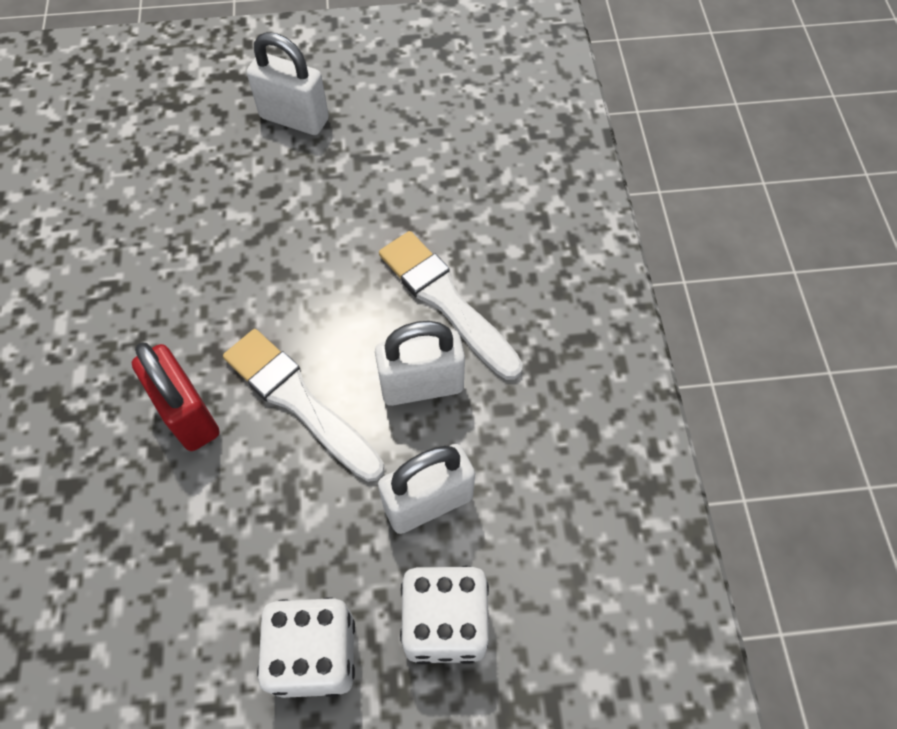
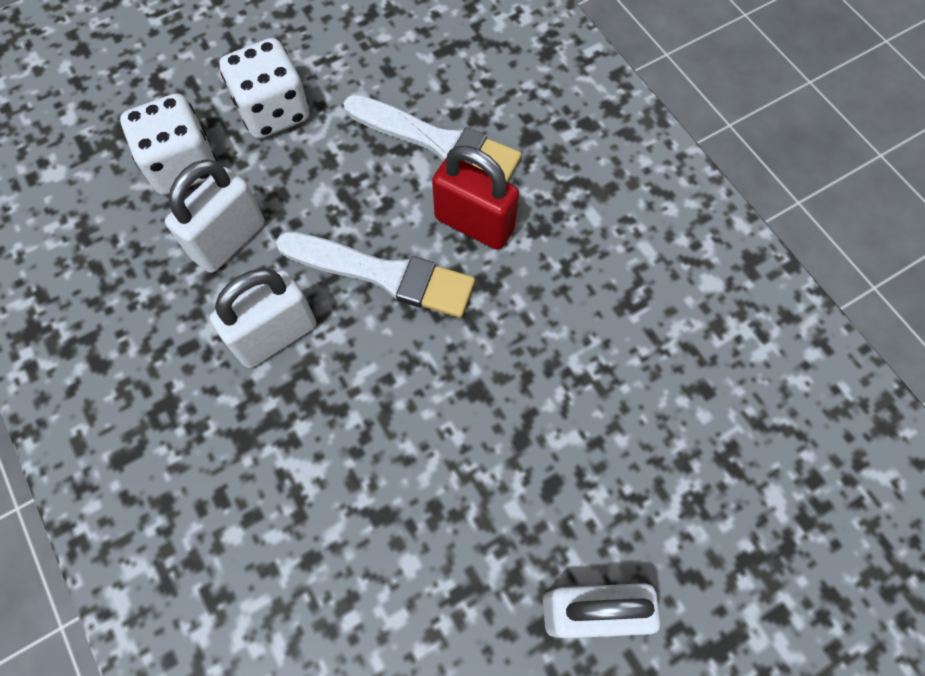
camera: 155 degrees right, 5 degrees up
white brush [379,231,523,380] -> white brush moved to [344,95,522,182]

